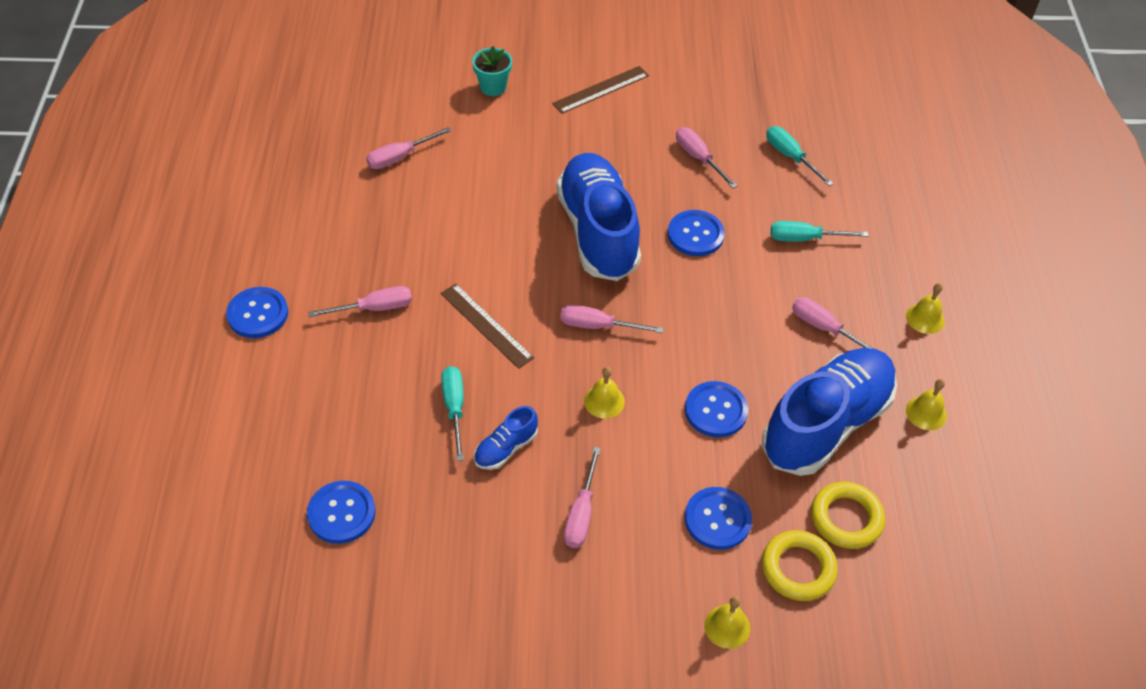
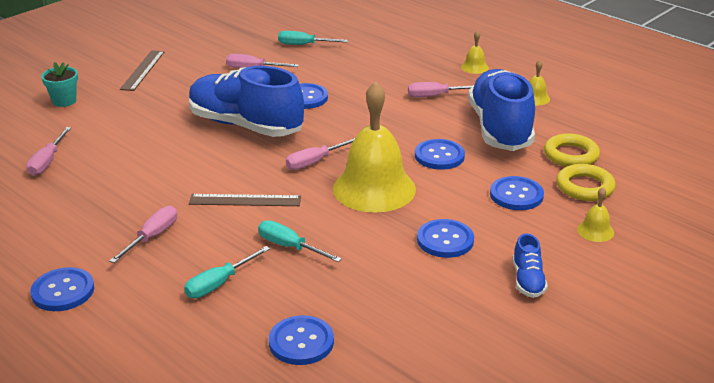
camera: 45 degrees left, 20 degrees down
blue shoe [474,406,538,470] -> blue shoe moved to [512,233,548,298]
pink screwdriver [564,447,601,548] -> blue button [417,219,474,258]
yellow bell [584,367,625,419] -> yellow bell [333,81,416,213], size x2.43
turquoise screwdriver [771,221,868,242] -> turquoise screwdriver moved to [184,246,270,298]

